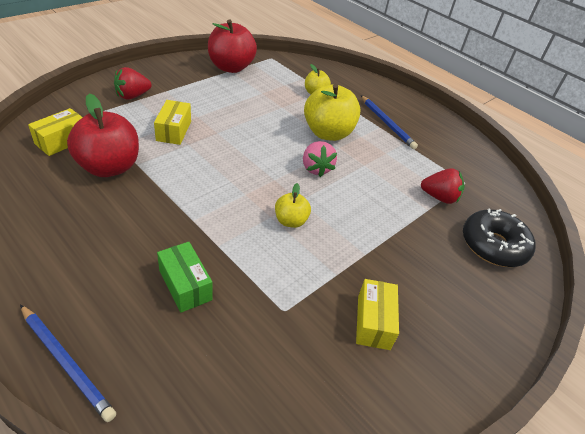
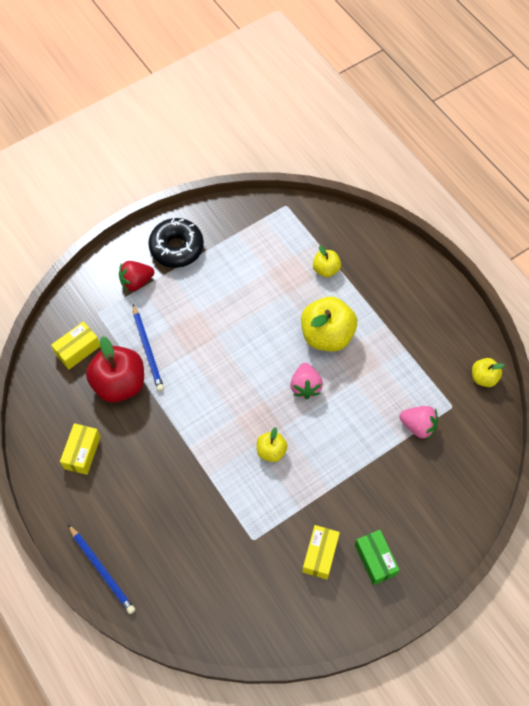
camera: 15 degrees right, 20 degrees up
yellow box [154,100,191,145] -> yellow box moved to [60,423,101,475]
green box [157,242,213,313] -> green box moved to [355,530,399,585]
red apple [208,20,257,73] -> none
blue pencil [361,95,418,149] -> blue pencil moved to [133,304,164,392]
red strawberry [421,168,465,204] -> pink strawberry [399,406,438,440]
black donut [463,208,536,267] -> black donut moved to [148,218,204,268]
none -> yellow apple [472,358,505,387]

